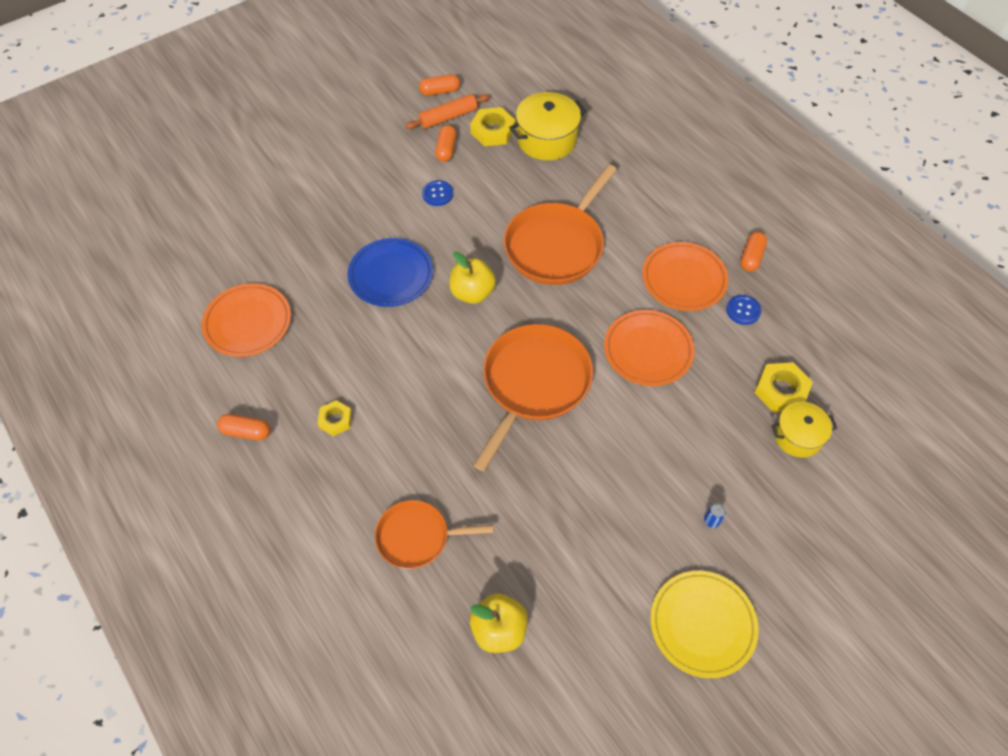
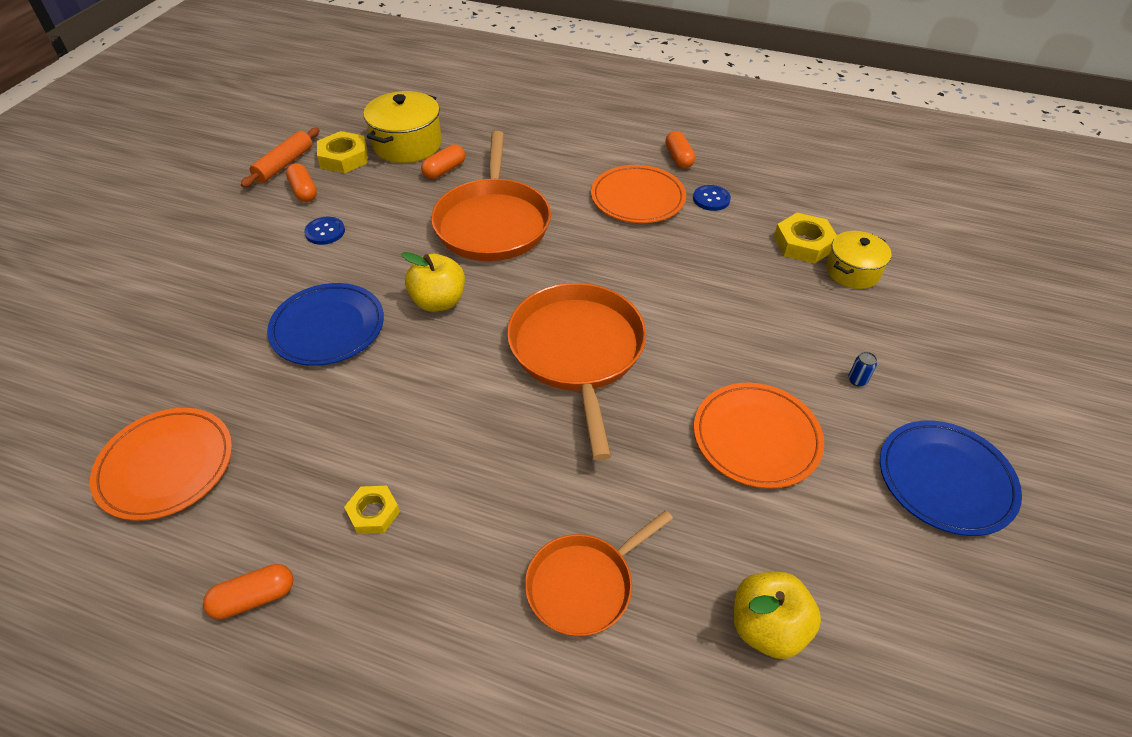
camera: 35 degrees left, 10 degrees down
orange capsule [419,74,460,96] -> orange capsule moved to [421,144,465,179]
orange plate [604,310,694,386] -> orange plate moved to [694,383,824,489]
yellow plate [650,571,759,678] -> blue plate [880,421,1022,536]

